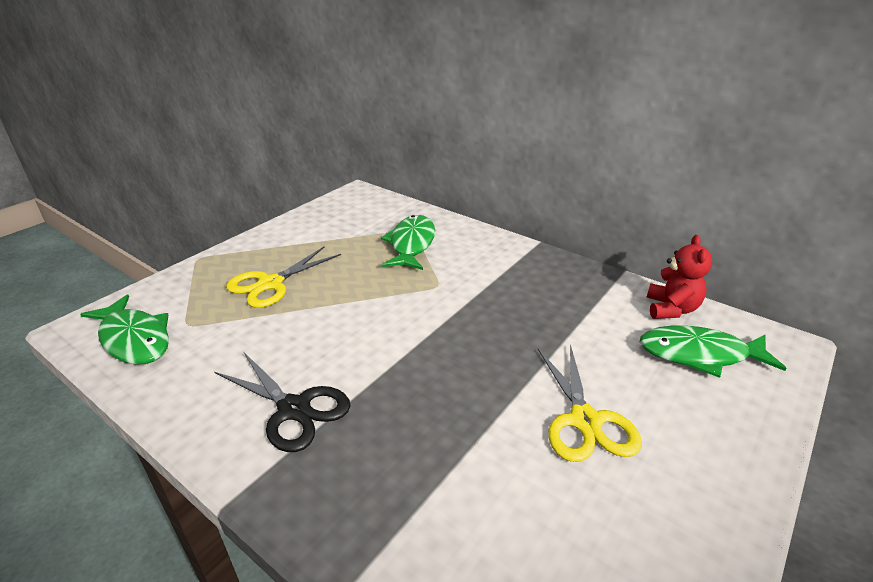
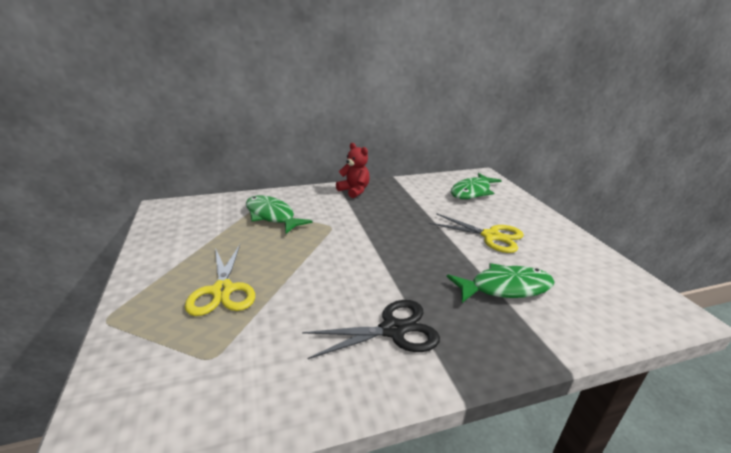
camera: 55 degrees left, 5 degrees down
green fish [80,295,169,365] -> green fish moved to [447,263,555,303]
red teddy bear [647,235,712,319] -> red teddy bear moved to [336,143,370,198]

